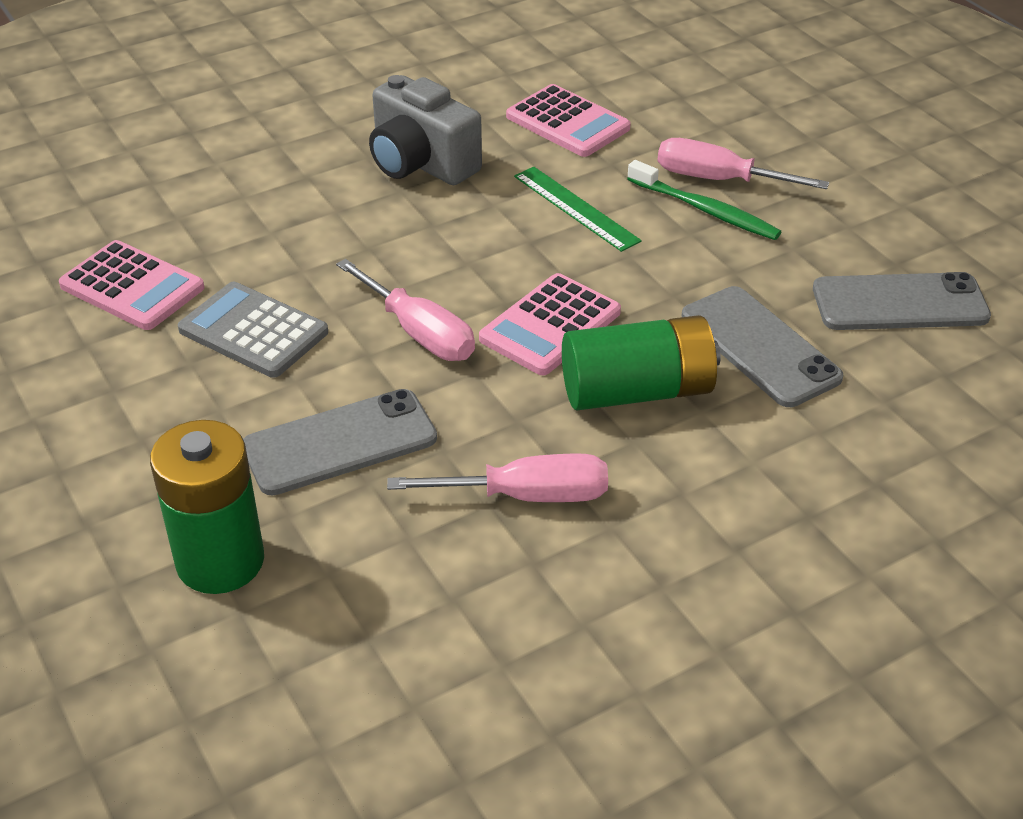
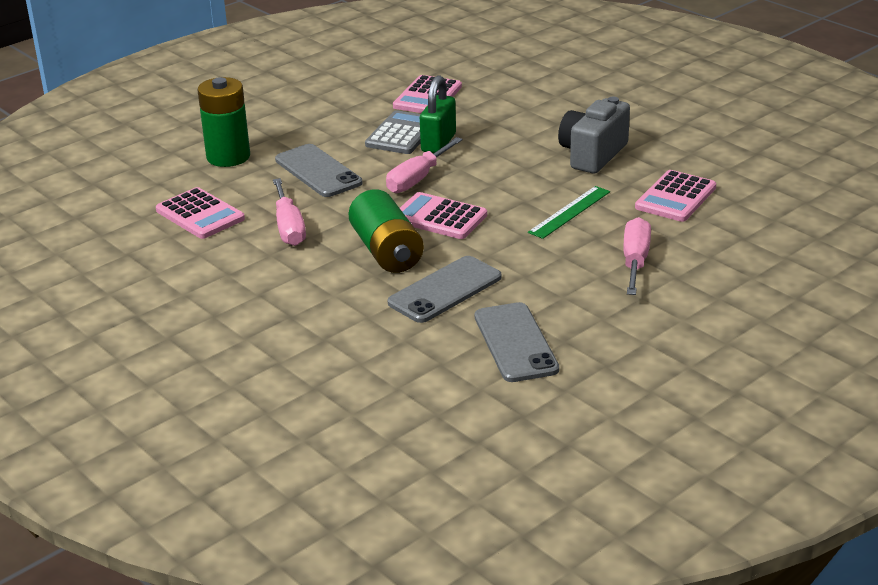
camera: 80 degrees right, 10 degrees down
green toothbrush [627,160,781,240] -> none
none -> pink calculator [156,187,245,239]
none -> green padlock [420,75,456,153]

